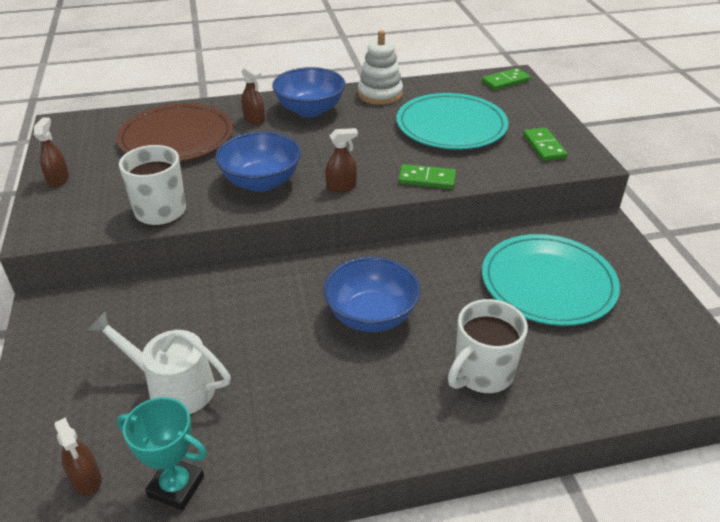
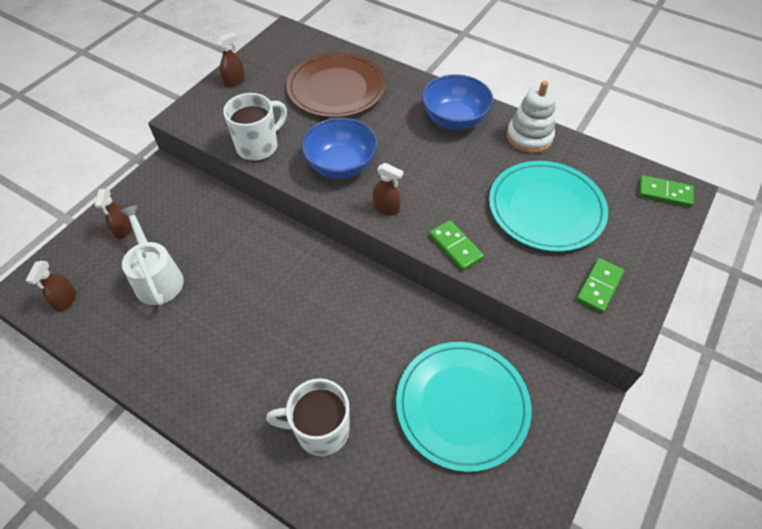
camera: 45 degrees right, 15 degrees up
turquoise trophy [117,397,207,510] -> none
brown spray bottle [241,65,265,125] -> brown spray bottle moved to [95,189,132,239]
blue bowl [323,257,421,332] -> none

